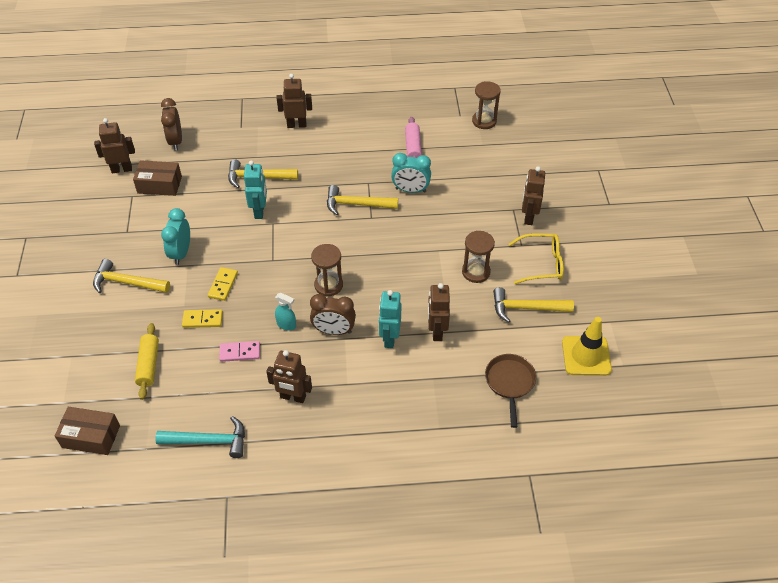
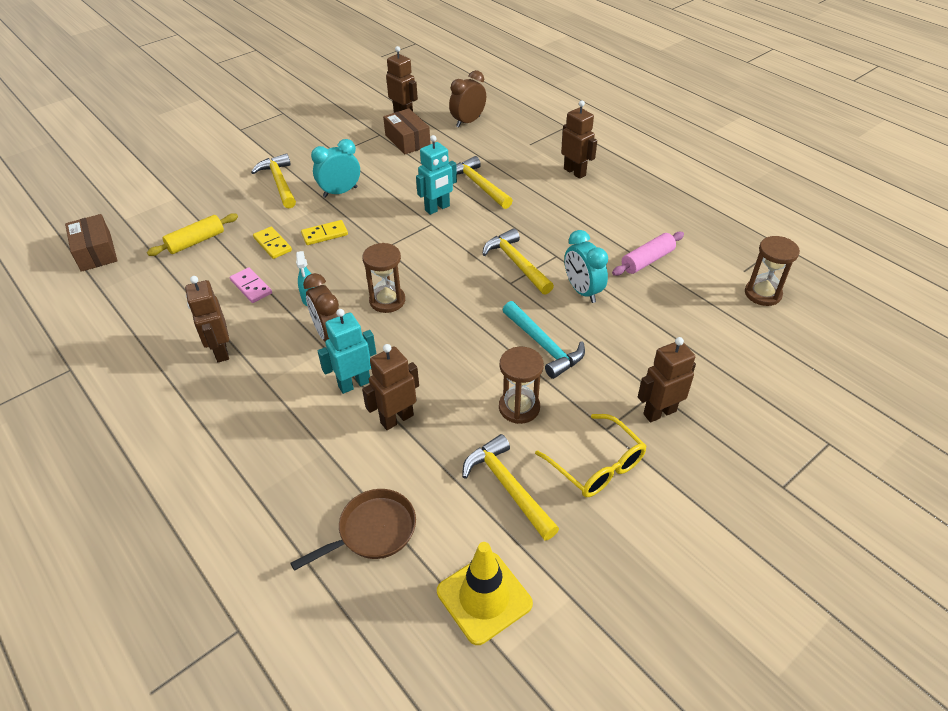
camera: 55 degrees right, 5 degrees down
turquoise hammer [155,416,245,458] -> turquoise hammer moved to [503,301,585,379]

